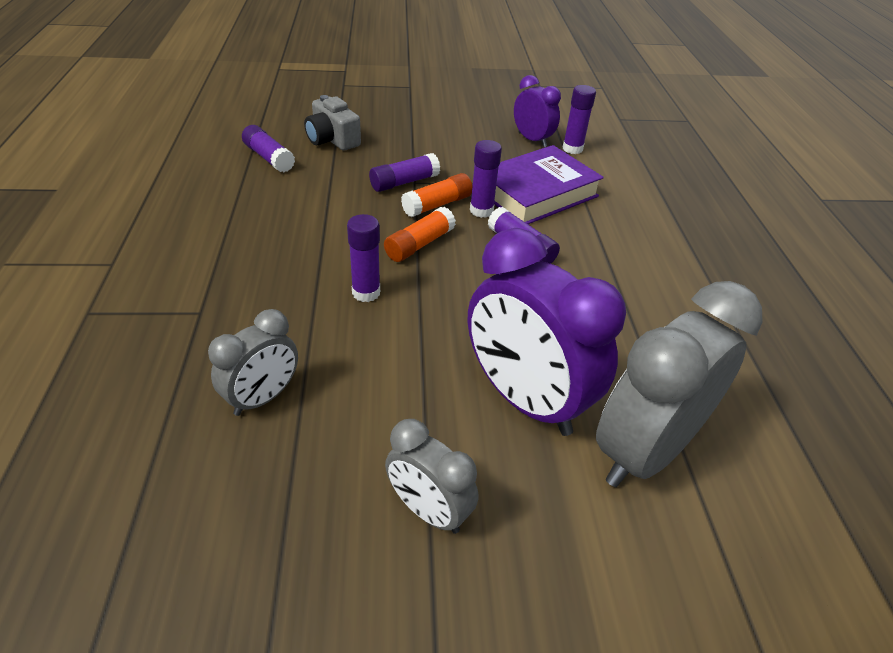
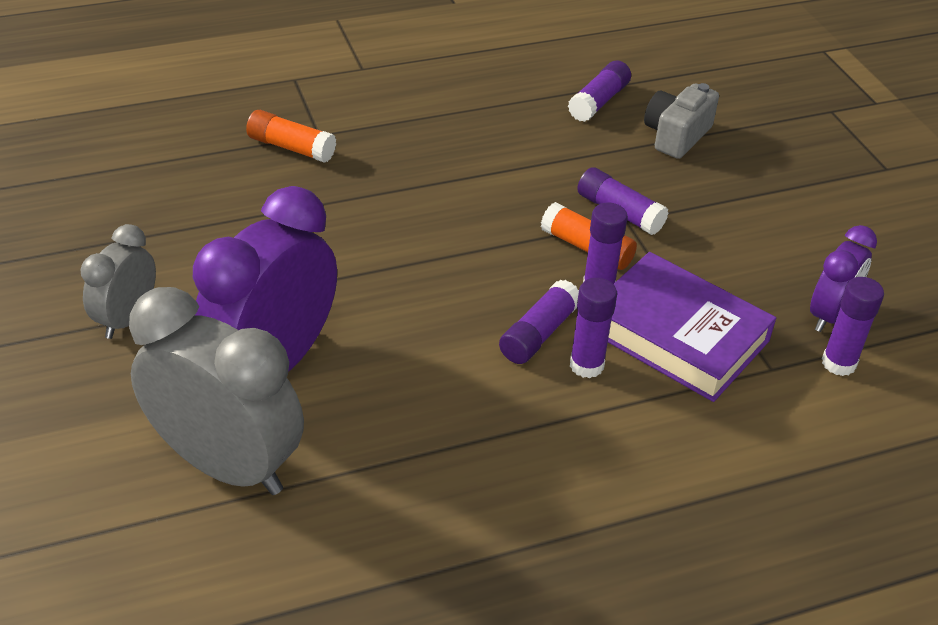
camera: 75 degrees right, 0 degrees up
grey clock [208,309,298,416] -> none
purple glue stick [347,214,380,302] -> purple glue stick moved to [570,278,617,378]
orange glue stick [384,207,456,262] -> orange glue stick moved to [246,110,336,163]

